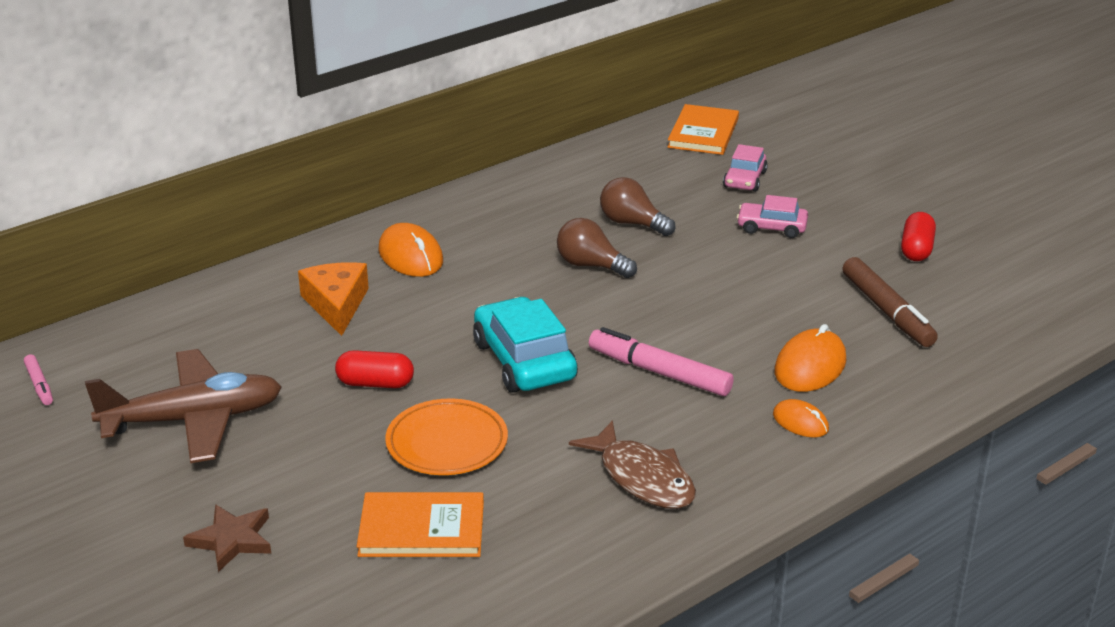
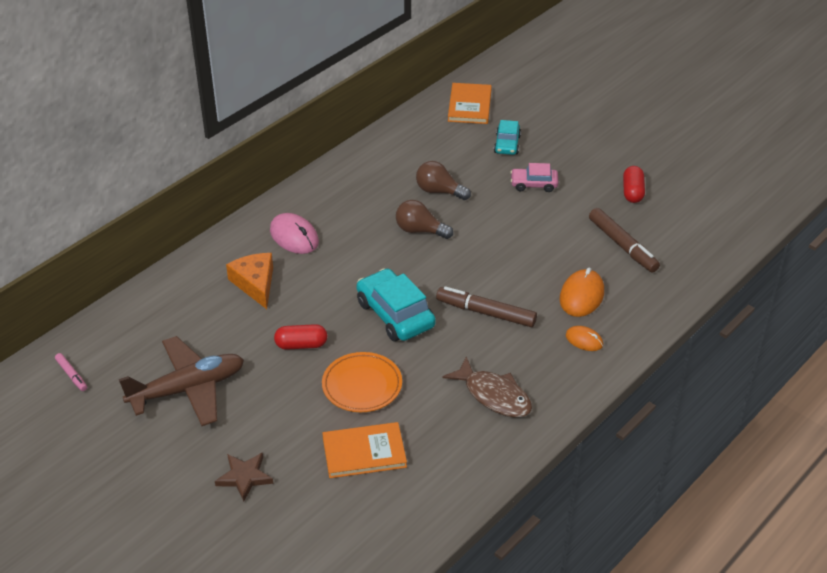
camera: 10 degrees left, 10 degrees up
orange mouse [378,223,443,277] -> pink mouse [270,213,319,254]
pink marker [589,327,734,396] -> brown marker [436,286,537,327]
pink car [723,144,768,192] -> turquoise car [494,120,521,155]

